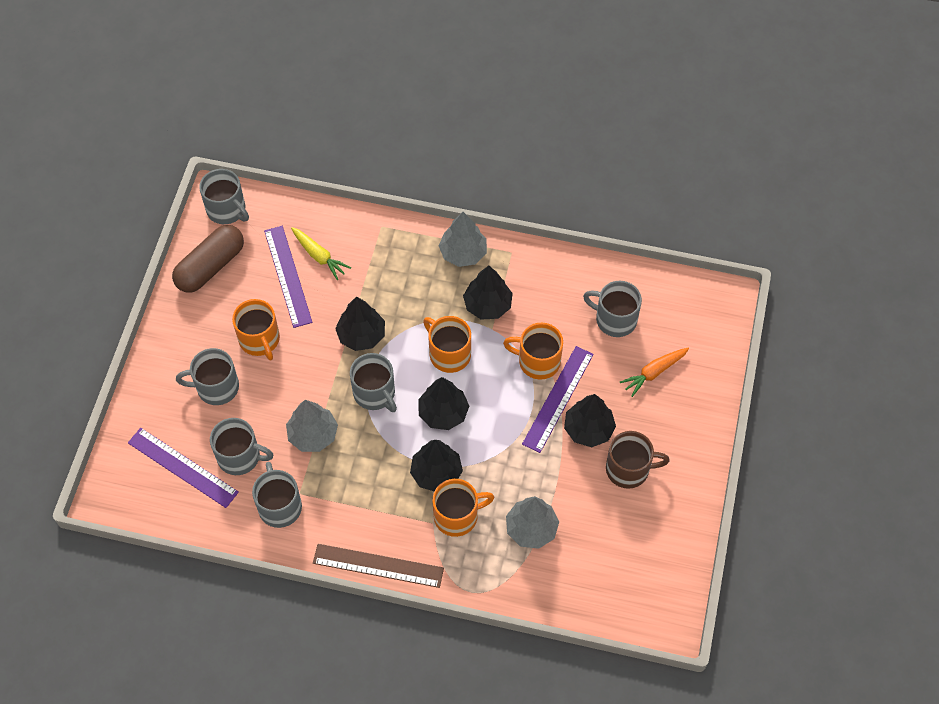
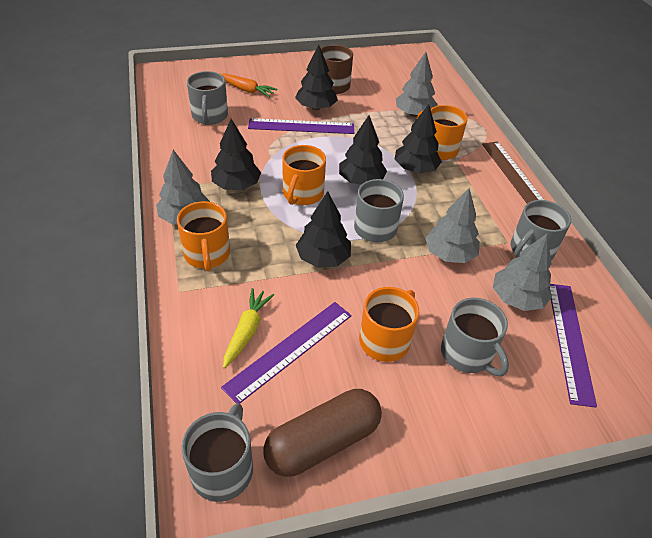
camera: 120 degrees left, 15 degrees down
brown capsule [172,225,244,293] -> brown capsule turned 45 degrees counterclockwise [264,389,382,477]
grey mug [210,418,273,475] -> grey tree [493,234,552,311]
orange mug [503,323,563,380] -> orange mug moved to [177,201,230,272]

